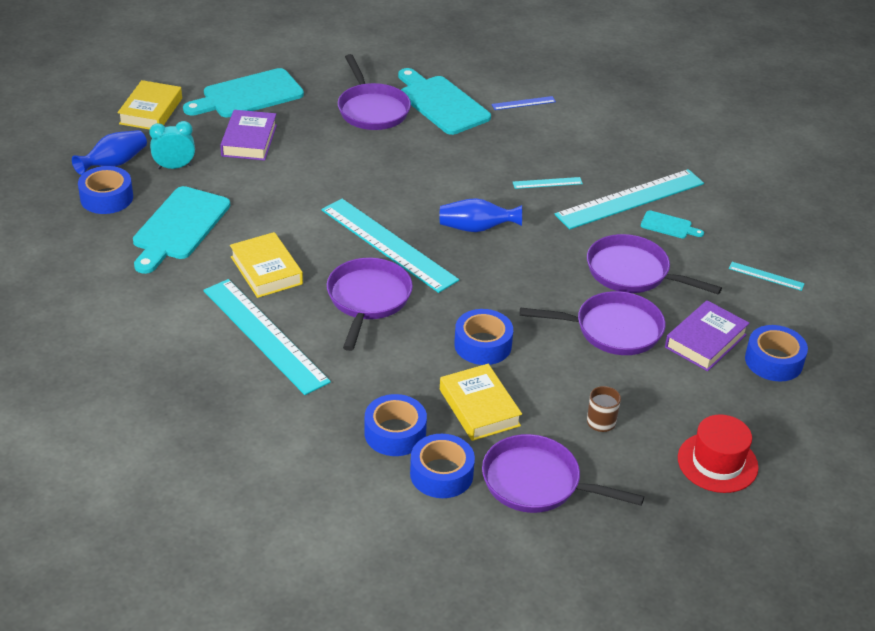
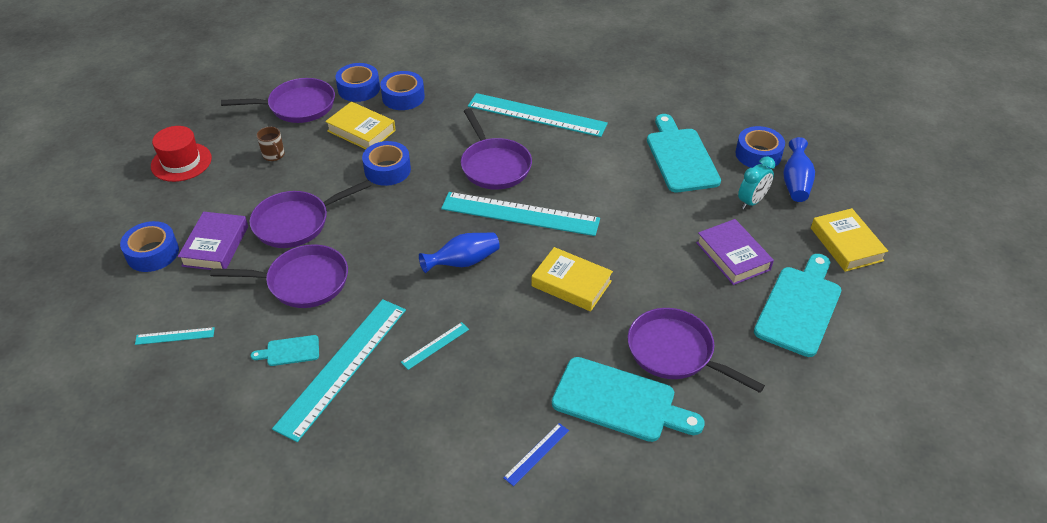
camera: 150 degrees right, 5 degrees up
yellow book [230,232,303,298] -> yellow book moved to [532,247,613,312]

